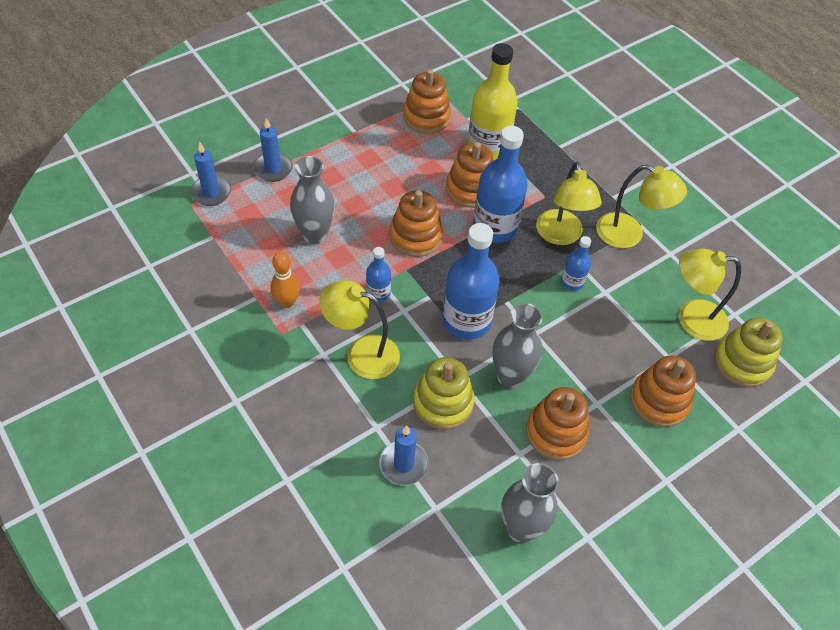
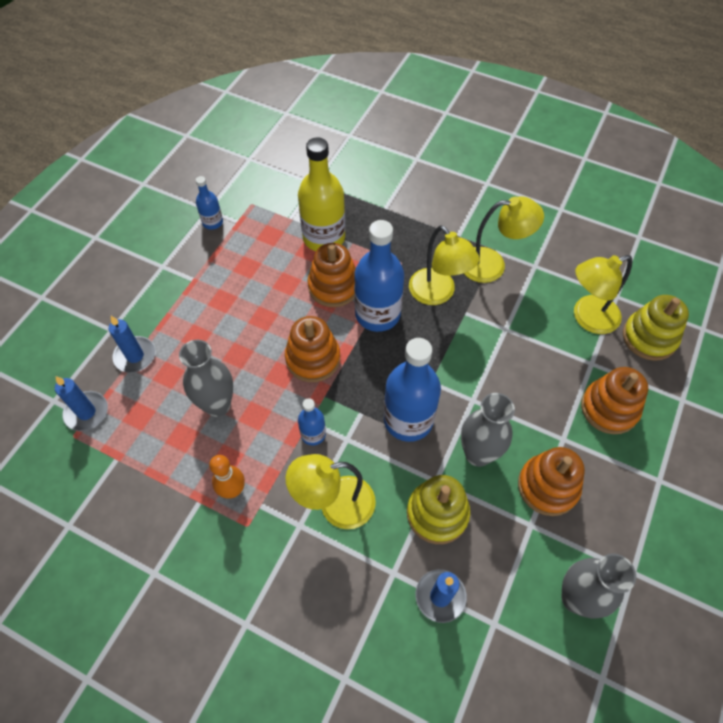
camera: 25 degrees left, 5 degrees up
orange stacking toy [403,69,451,134] -> none
blue bottle [561,236,591,291] -> blue bottle moved to [195,176,223,230]

